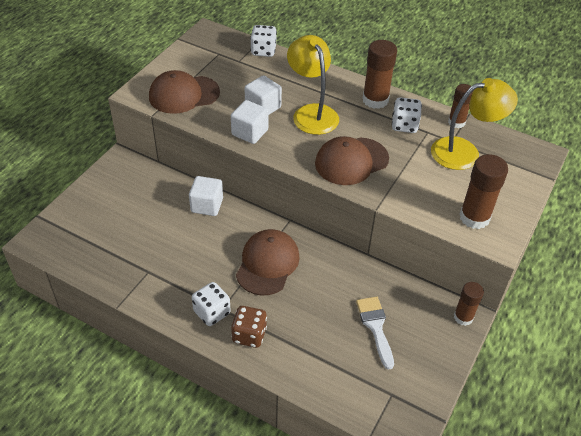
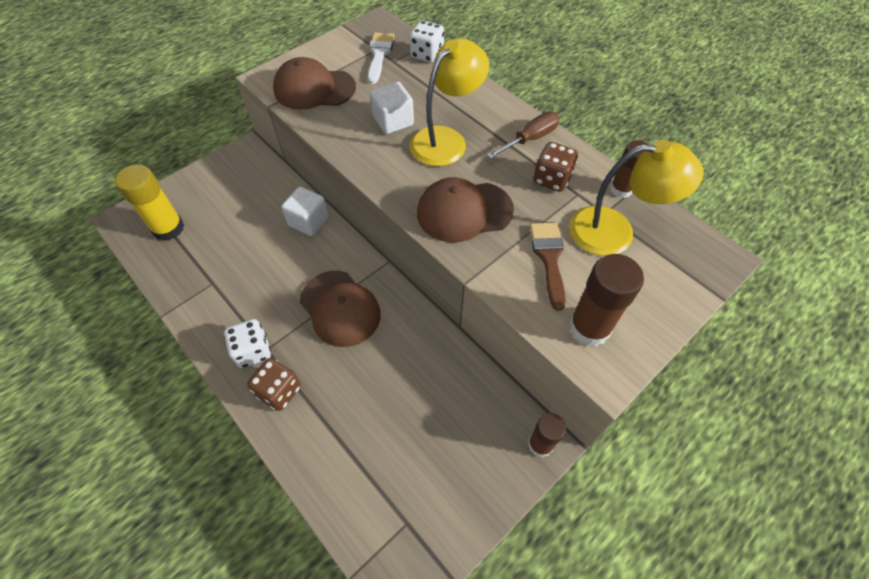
camera: 20 degrees right, 10 degrees up
white cube [231,100,269,144] -> none
brown cap [236,229,300,296] -> brown cap turned 105 degrees clockwise [300,271,381,347]
yellow lamp [287,35,339,135] -> yellow lamp turned 45 degrees clockwise [410,38,489,166]
white brush [356,297,394,370] -> white brush moved to [367,32,395,84]
brown glue stick [362,40,397,109] -> brown screwdriver [487,111,560,159]
white dice [391,97,422,133] -> brown dice [533,142,578,192]
none -> yellow glue stick [115,164,184,241]
none -> brown brush [530,223,566,311]

